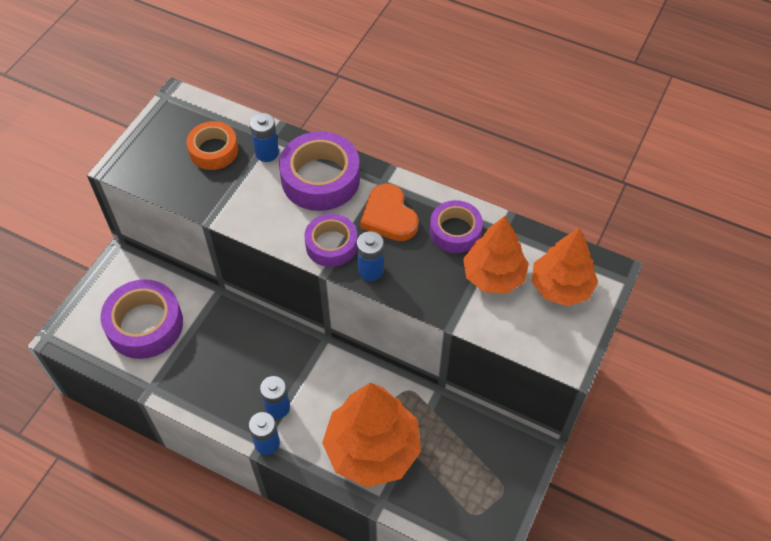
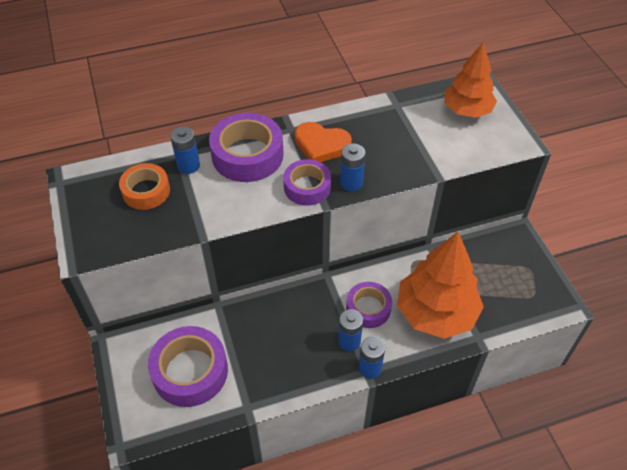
camera: 45 degrees left, 5 degrees down
purple tape [430,200,483,253] -> purple tape moved to [346,282,392,328]
orange tree [463,216,529,294] -> none

